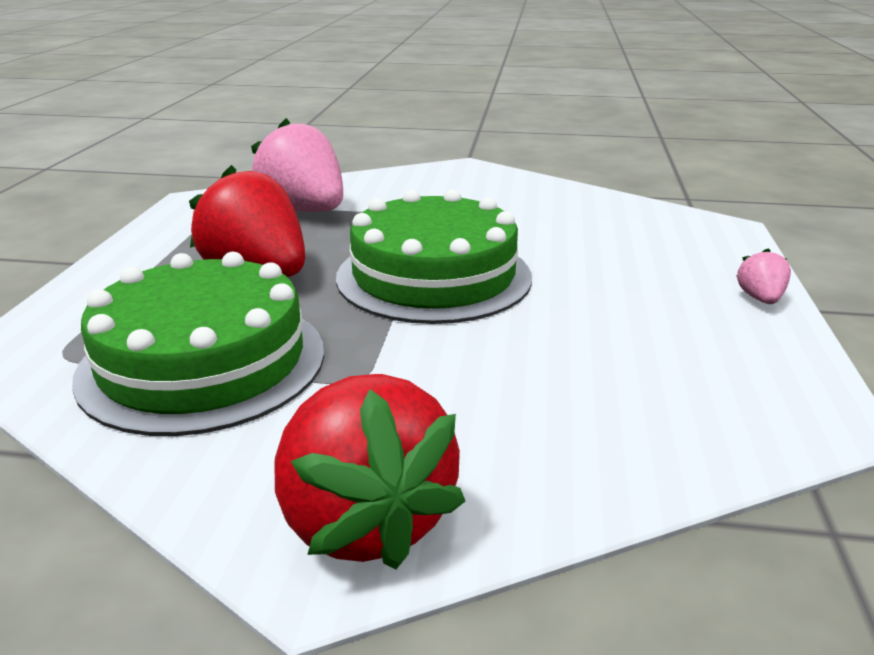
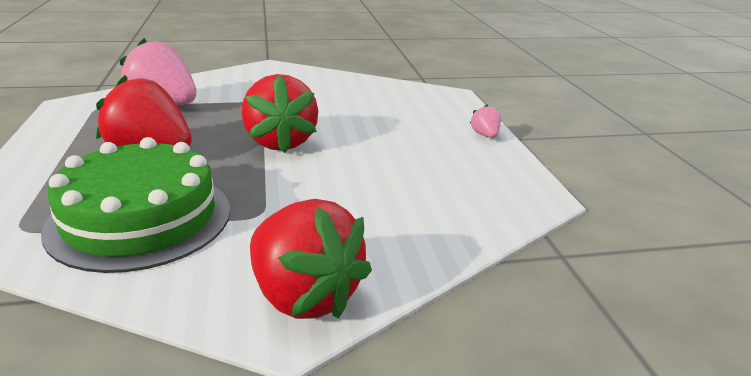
camera: 20 degrees left, 0 degrees up
green cake [336,189,532,324] -> red strawberry [241,74,318,153]

